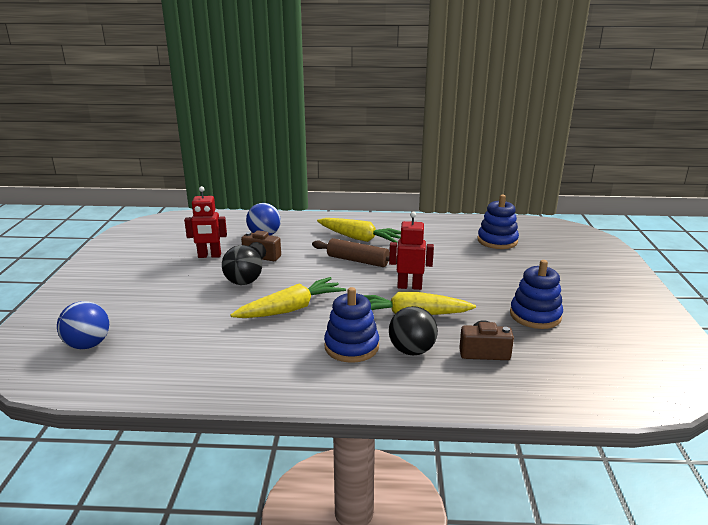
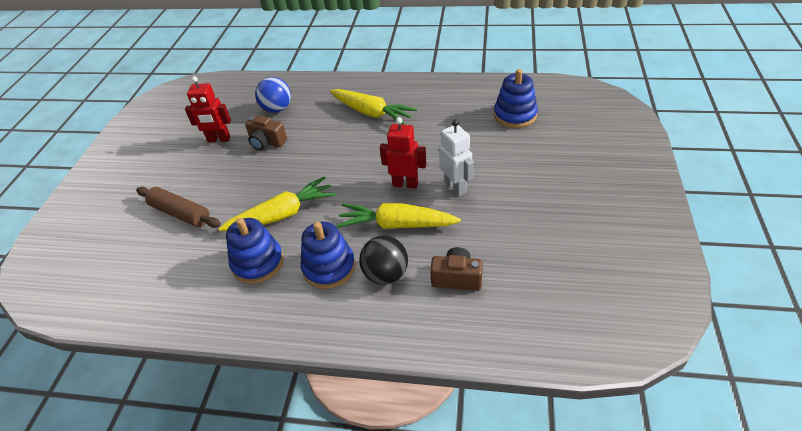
camera: 10 degrees right, 20 degrees up
blue ball [57,301,109,349] -> none
black ball [222,245,262,285] -> none
brown rolling pin [312,238,397,267] -> brown rolling pin moved to [136,187,221,228]
blue stacking toy [510,260,563,329] -> blue stacking toy moved to [226,218,284,284]
none -> white robot [439,119,474,196]

